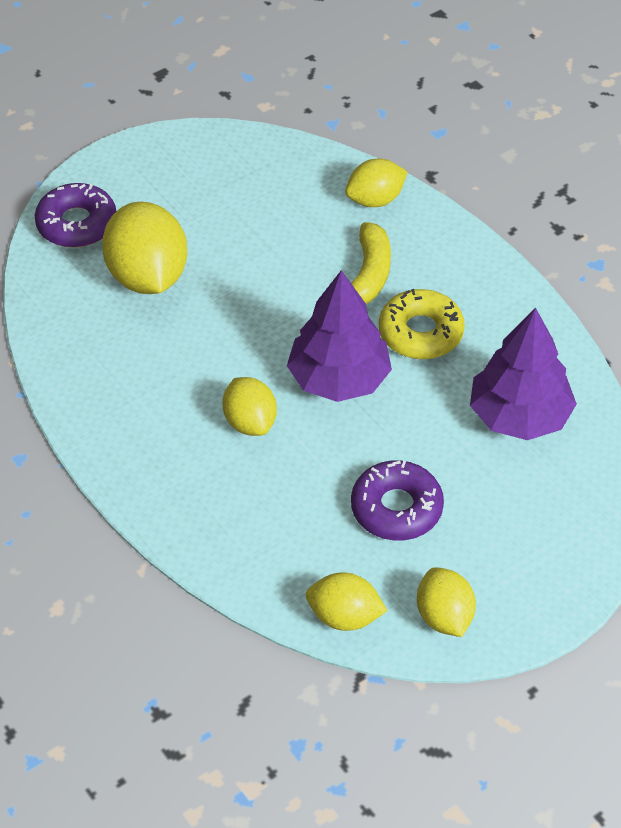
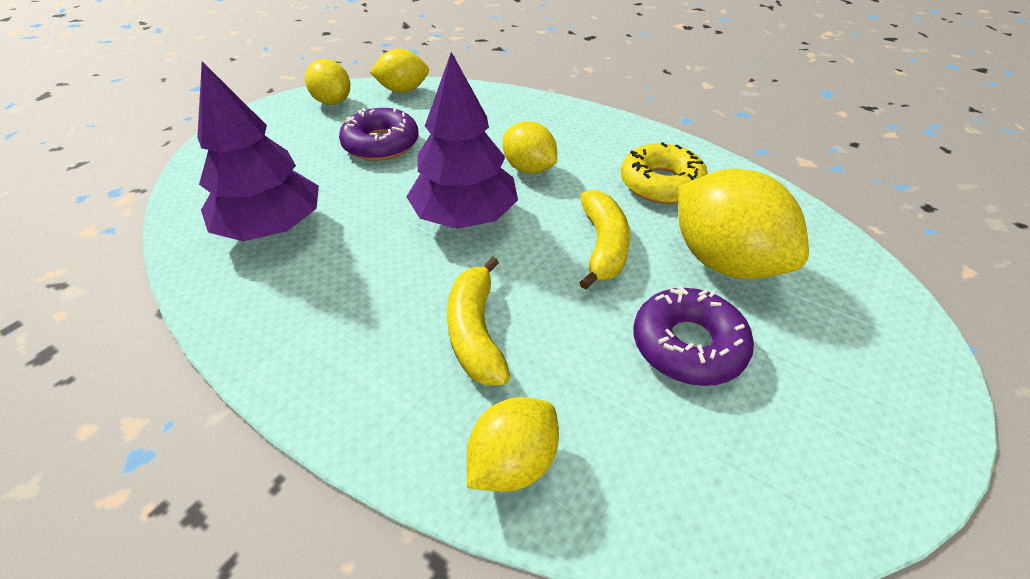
camera: 160 degrees right, 5 degrees down
purple donut [35,183,116,248] -> purple donut moved to [634,286,754,386]
yellow donut [379,289,465,359] -> yellow donut moved to [621,142,708,204]
none -> yellow banana [579,190,630,290]

